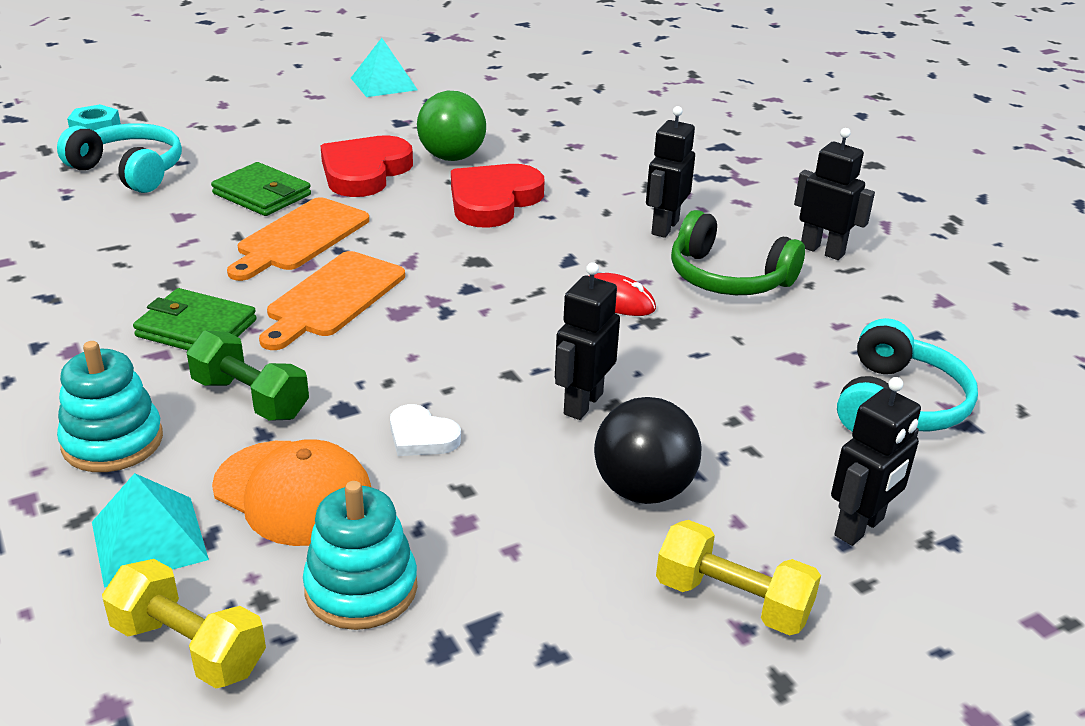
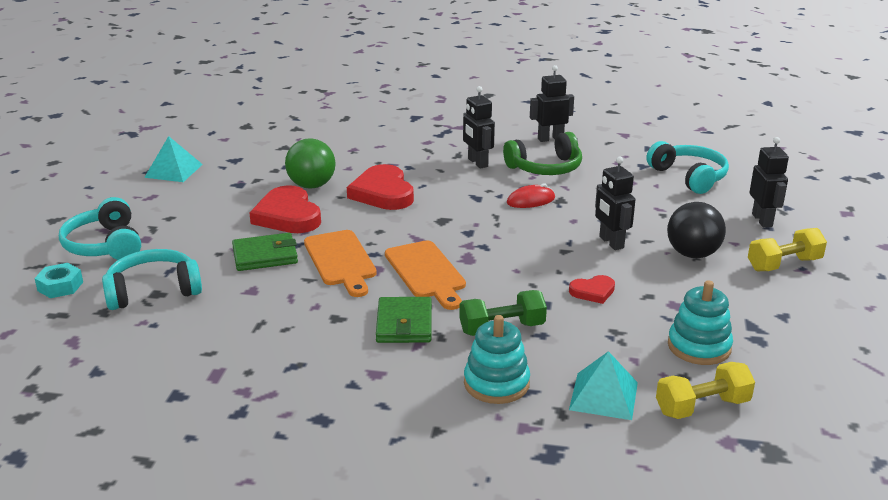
camera: 50 degrees left, 5 degrees down
green wallet [133,288,257,350] -> green wallet turned 60 degrees counterclockwise [376,297,432,343]
orange cap [212,439,371,546] -> none
white heart [390,404,461,456] -> red heart [569,275,615,304]
none -> turquoise headphones [59,197,141,260]

